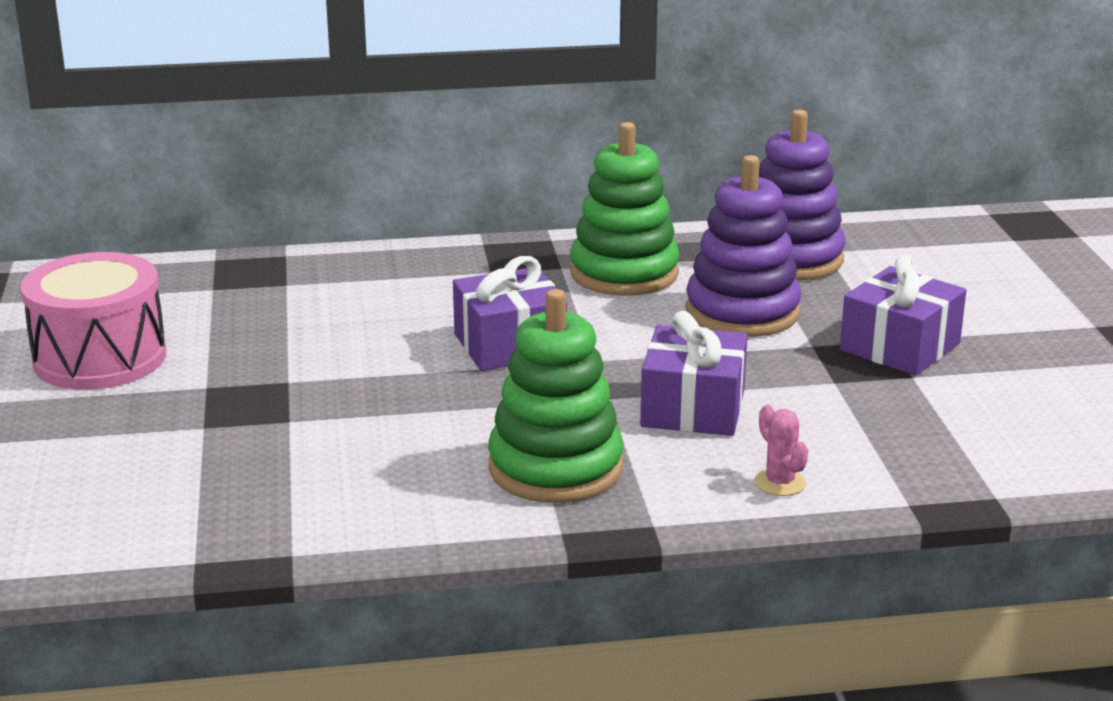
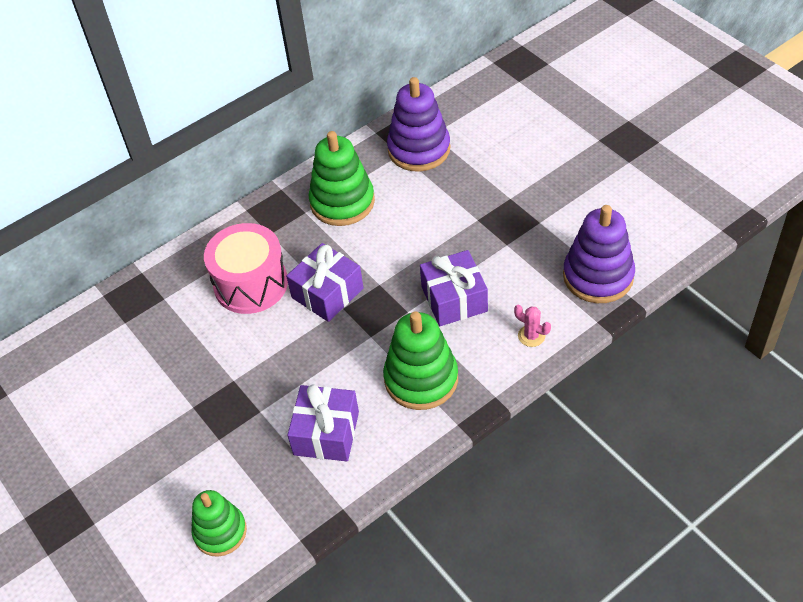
camera: 25 degrees left, 25 degrees up
pink drum [20,252,166,389] -> pink drum moved to [204,223,288,314]
purple stacking toy [686,155,801,337] -> purple stacking toy moved to [563,205,635,303]
purple gift [840,255,966,376] -> purple gift moved to [288,384,359,461]
none -> green stacking toy [191,490,247,557]

